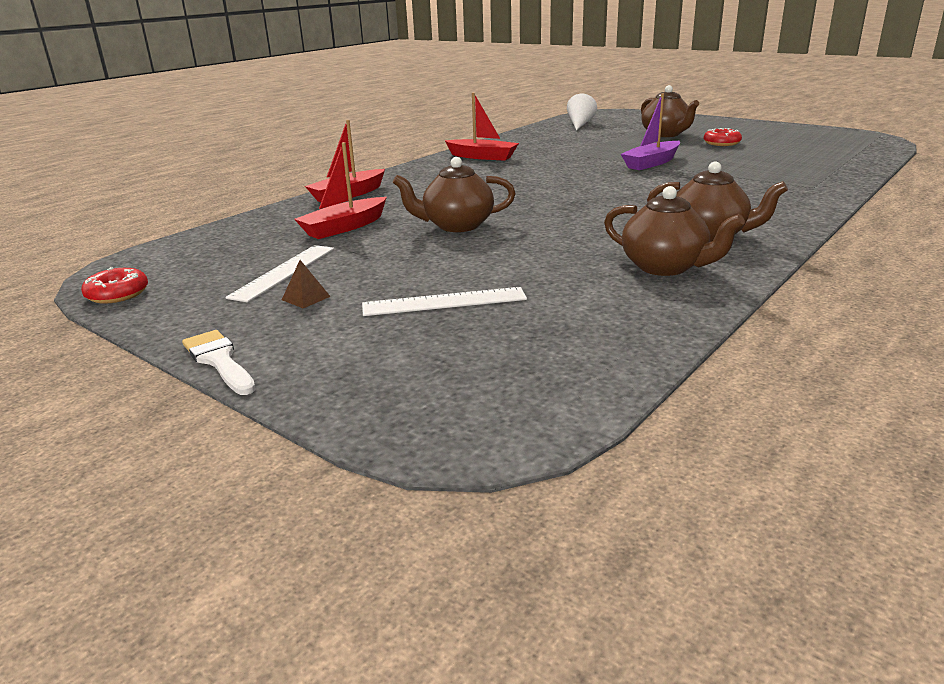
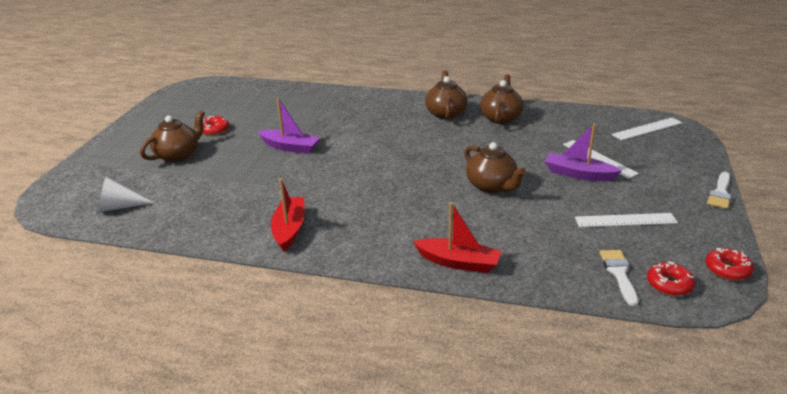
camera: 115 degrees left, 5 degrees up
brown pyramid [282,260,331,308] -> none
red boat [294,142,387,239] -> none
none -> purple boat [545,123,622,181]
none -> white brush [600,250,638,306]
none -> white ruler [611,117,682,140]
none -> red donut [647,261,695,296]

